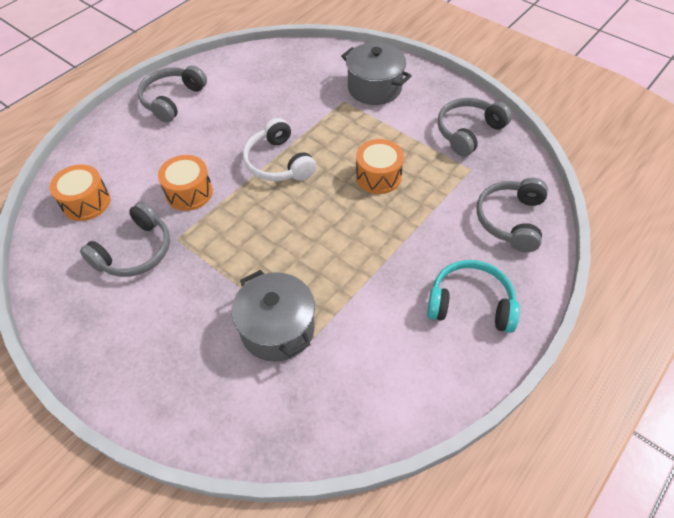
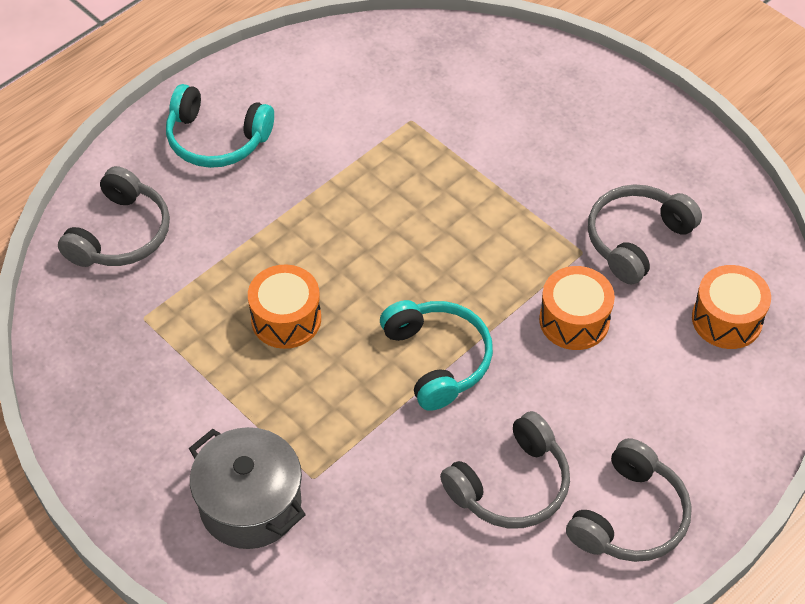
camera: 175 degrees left, 0 degrees up
grey pot [232,270,315,362] -> none
white headphones [243,118,316,181] -> turquoise headphones [380,300,493,411]
grey headphones [438,98,512,157] -> grey headphones moved to [440,411,570,528]

